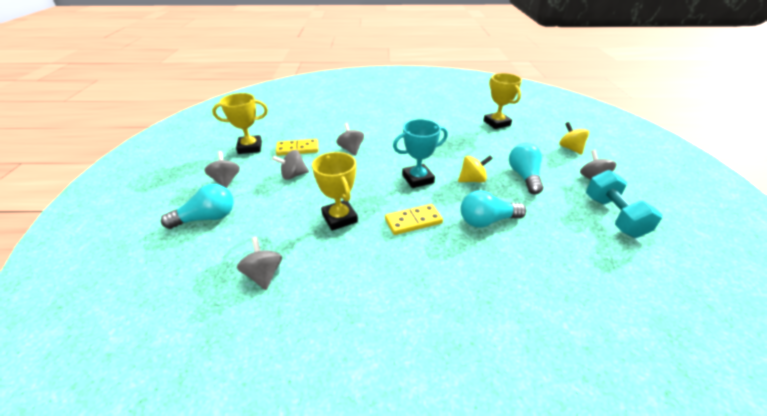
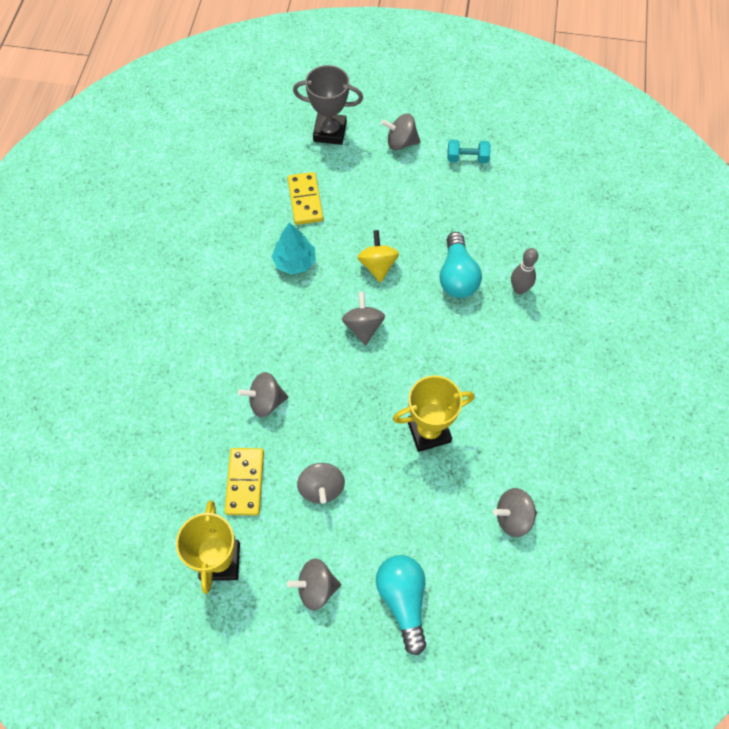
camera: 80 degrees left, 25 degrees up
yellow domino [385,204,443,235] -> yellow domino moved to [288,172,323,225]
turquoise trophy [393,119,448,188] -> grey spinning top [342,292,385,345]
yellow trophy [483,73,522,129] -> none
turquoise light bulb [509,143,543,194] -> none
yellow spinning top [559,122,589,155] -> grey trophy [293,65,363,145]
turquoise dumbbell [586,170,662,238] -> turquoise dumbbell [447,140,491,163], size x0.56
none -> turquoise tree [272,222,316,275]
none -> grey bowling pin [511,248,538,294]

